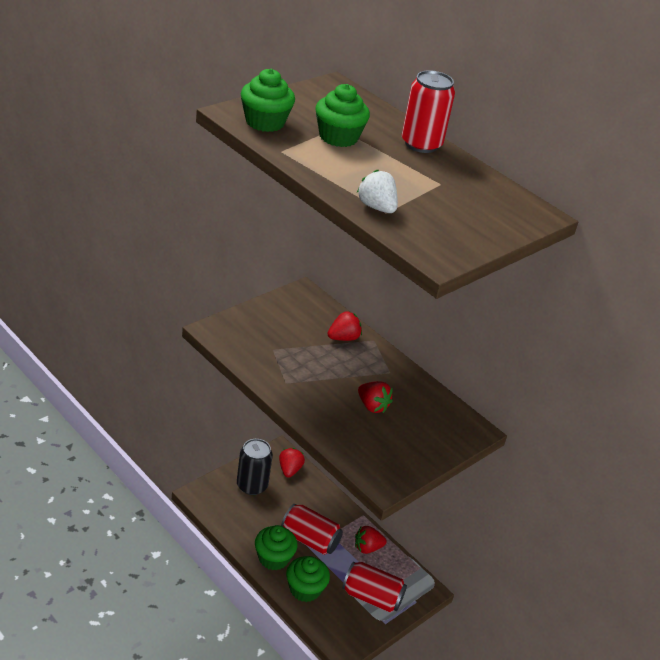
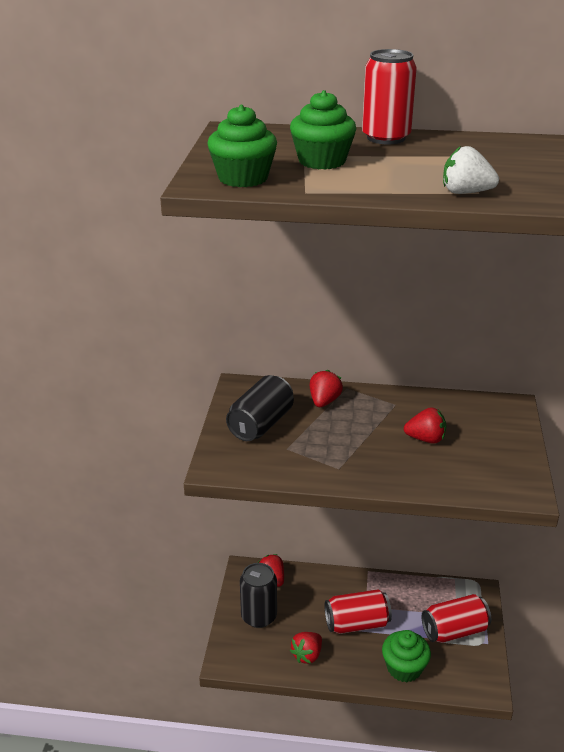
camera: 35 degrees left, 5 degrees down
green cupcake [255,525,298,570] -> none
red strawberry [355,526,387,554] -> red strawberry moved to [290,632,322,664]
none -> black can [226,375,294,441]

